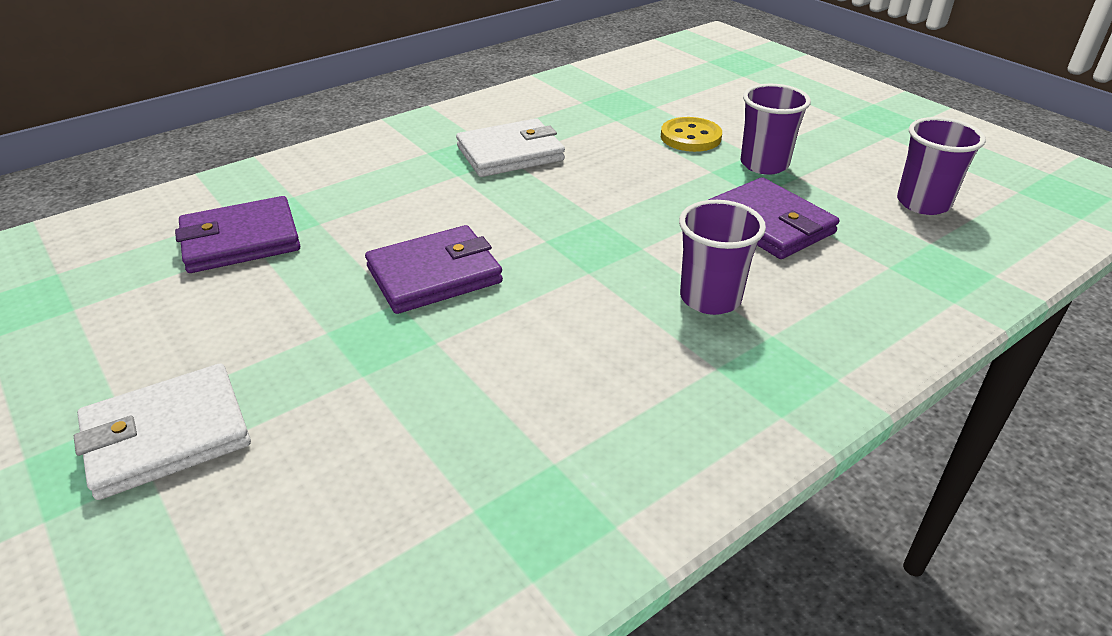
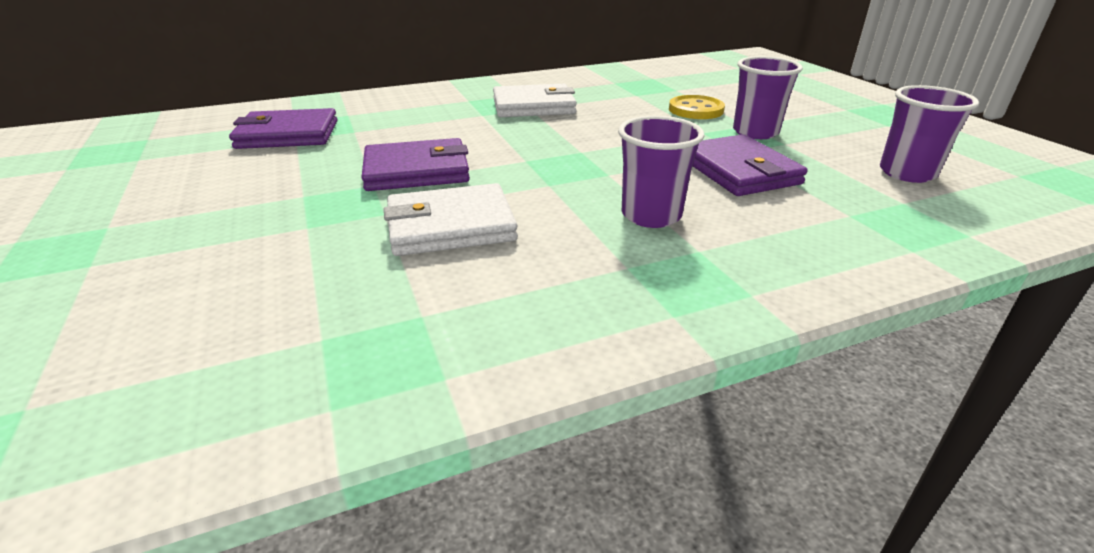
camera: 15 degrees right, 5 degrees down
white wallet [74,363,251,500] -> white wallet moved to [384,183,518,256]

